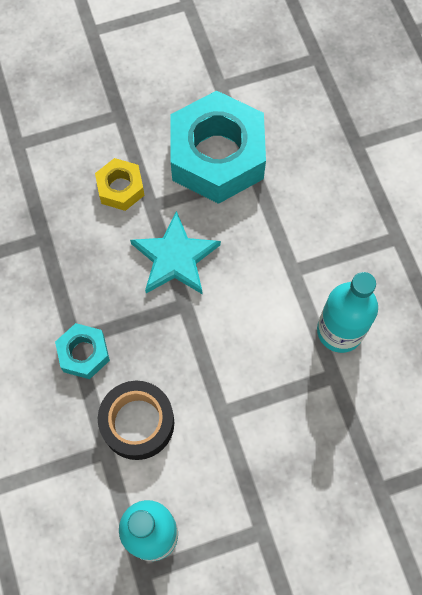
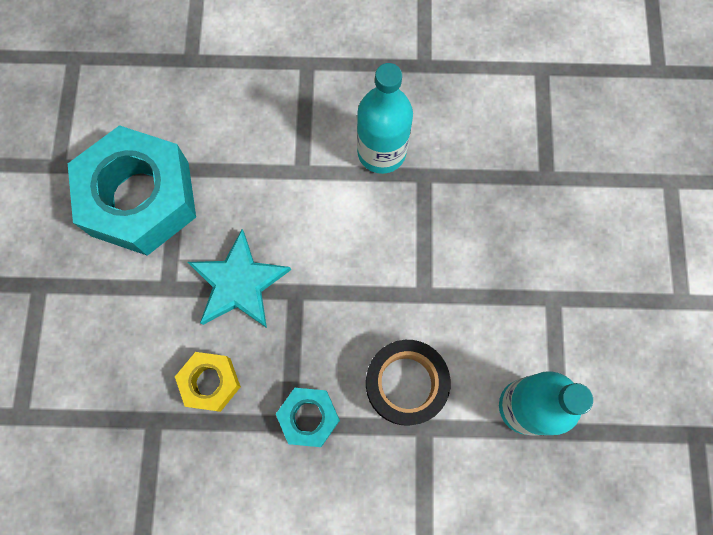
camera: 70 degrees left, 5 degrees up
yellow nut [95,158,145,211] -> yellow nut moved to [175,352,241,412]

